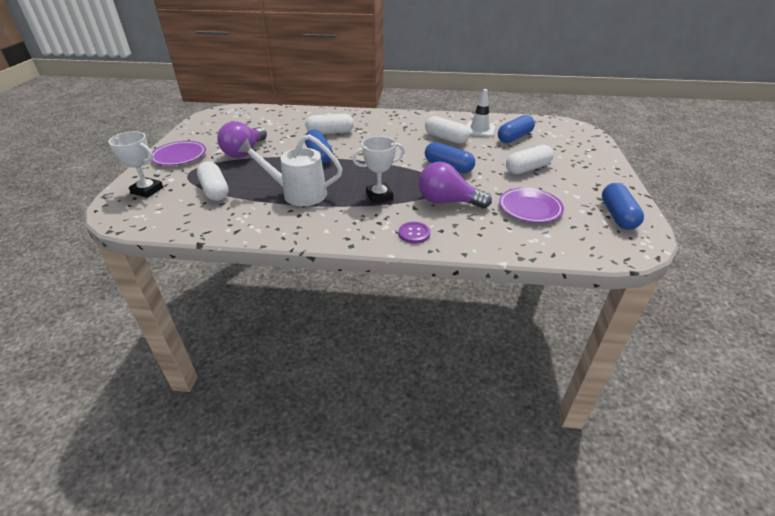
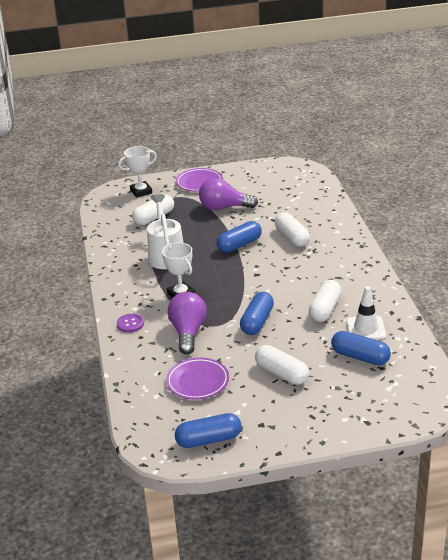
camera: 75 degrees right, 5 degrees down
white trophy [108,131,163,198] -> white trophy turned 60 degrees clockwise [118,146,157,198]

